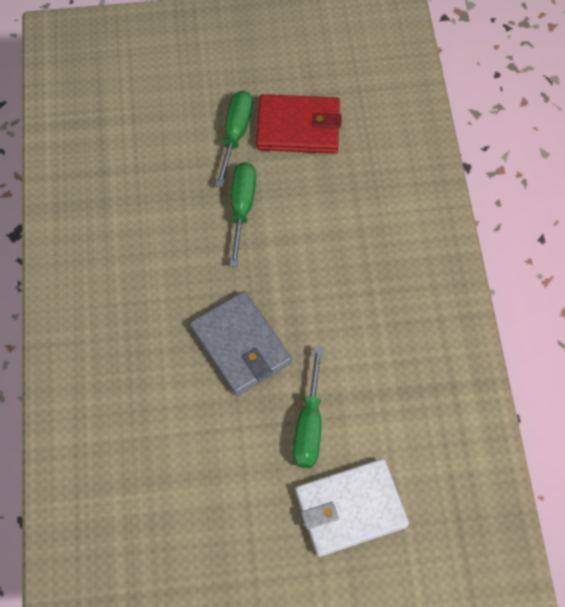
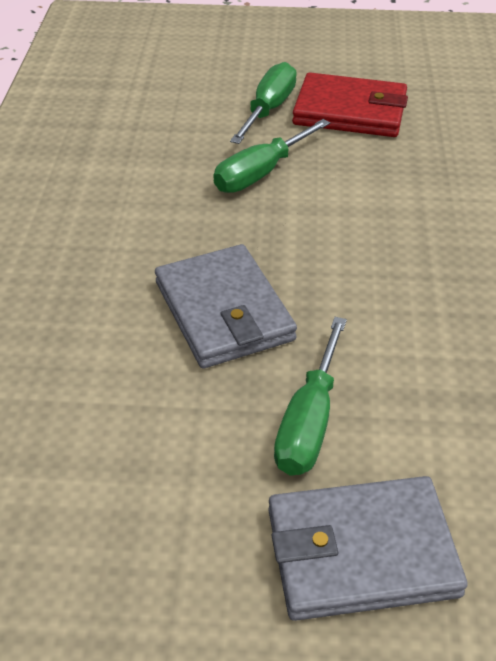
camera: 10 degrees right, 20 degrees down
green screwdriver [230,162,256,267] -> green screwdriver turned 150 degrees counterclockwise [213,119,330,193]
white wallet [295,459,409,557] -> grey wallet [268,476,468,621]

